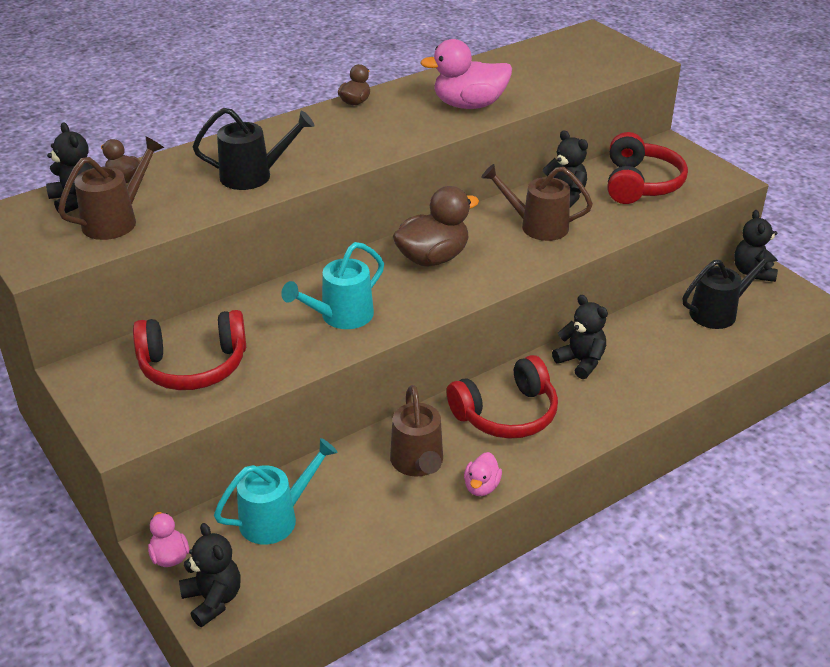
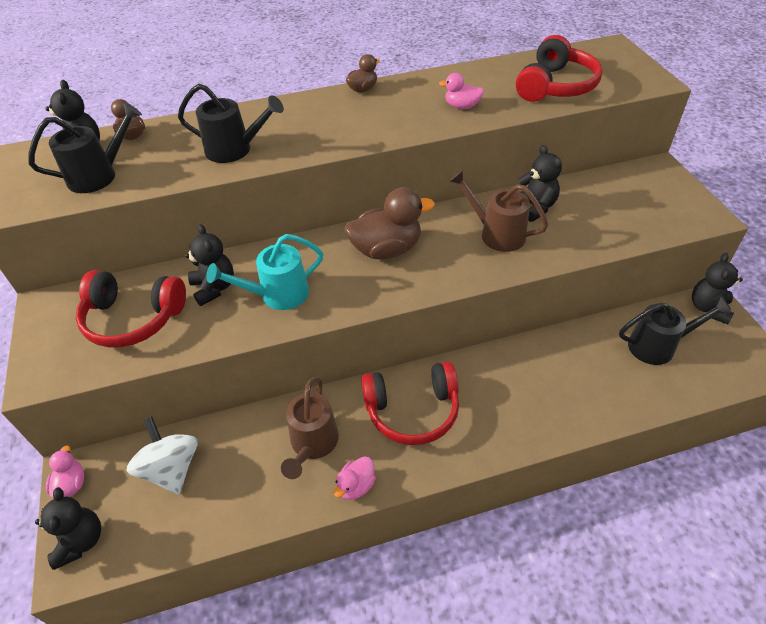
camera: 20 degrees right, 10 degrees up
brown watering can [58,136,164,240] -> black watering can [28,102,142,193]
turquoise watering can [214,438,338,545] -> white spinning top [127,417,198,494]
pink duck [420,39,512,109] -> pink duck [439,73,484,109], size x0.52
black teddy bear [552,295,608,379] -> black teddy bear moved to [185,224,234,306]
red headphones [608,132,688,204] -> red headphones moved to [516,35,603,102]

